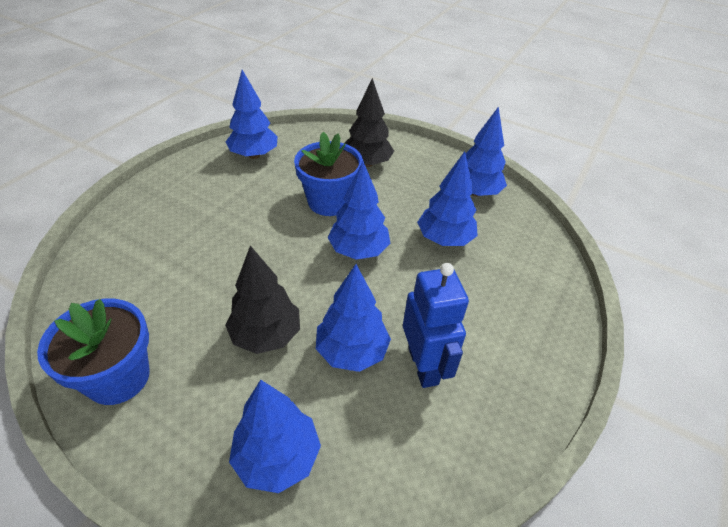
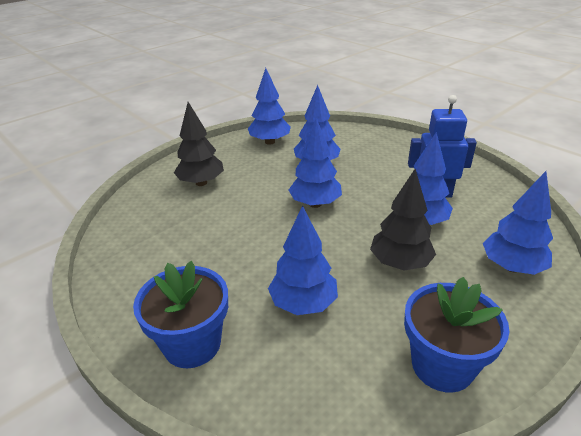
camera: 70 degrees left, 10 degrees down
blue tree [226,70,277,159] -> blue tree moved to [268,205,338,315]
blue flower pot [294,132,363,216] -> blue flower pot moved to [133,261,228,368]

